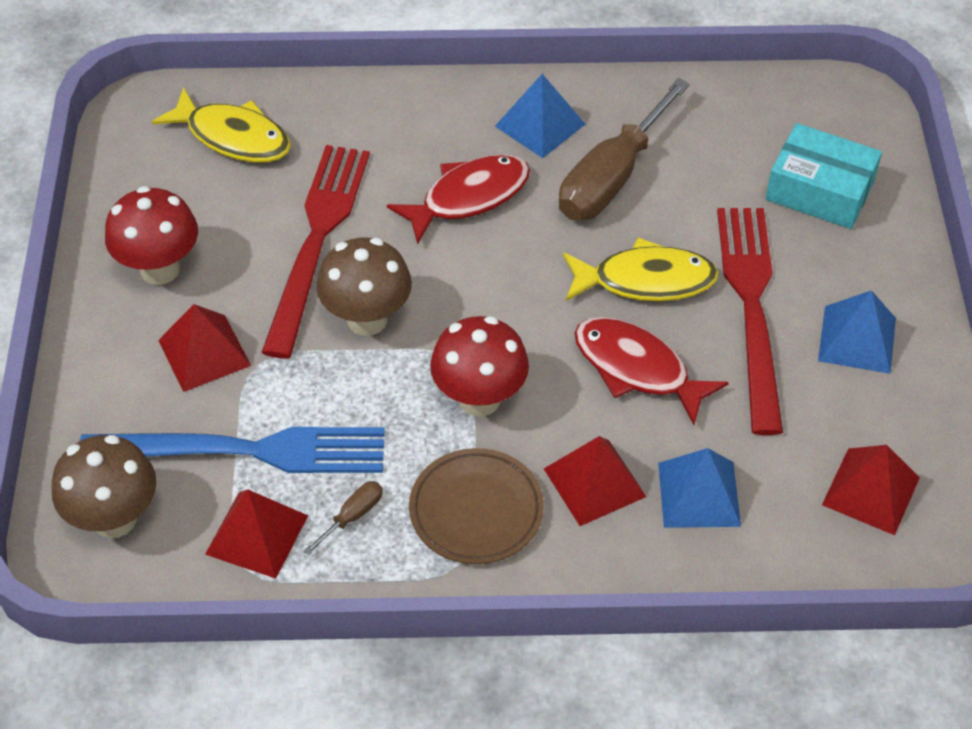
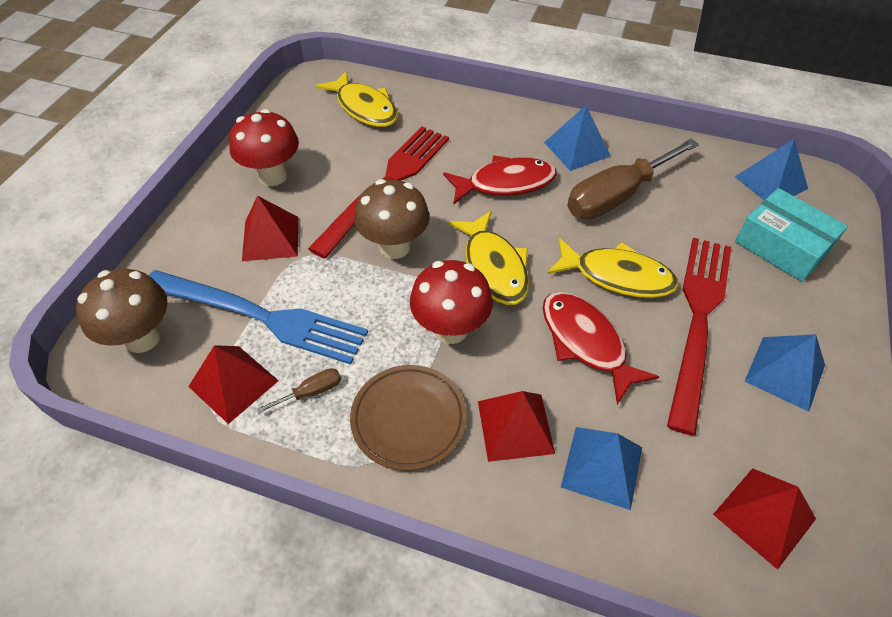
camera: 20 degrees right, 0 degrees up
none -> yellow fish [449,211,529,305]
none -> blue pyramid [735,139,808,200]

